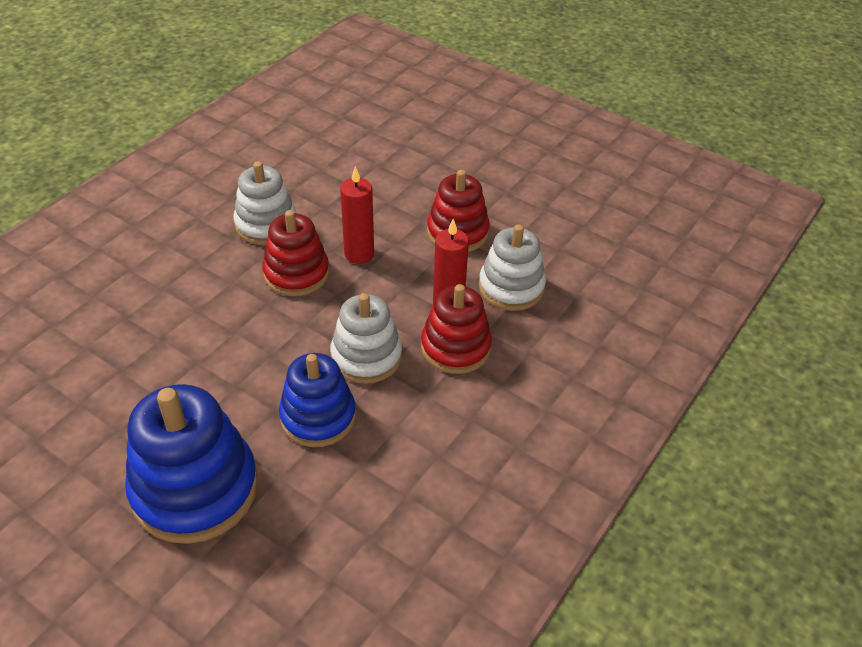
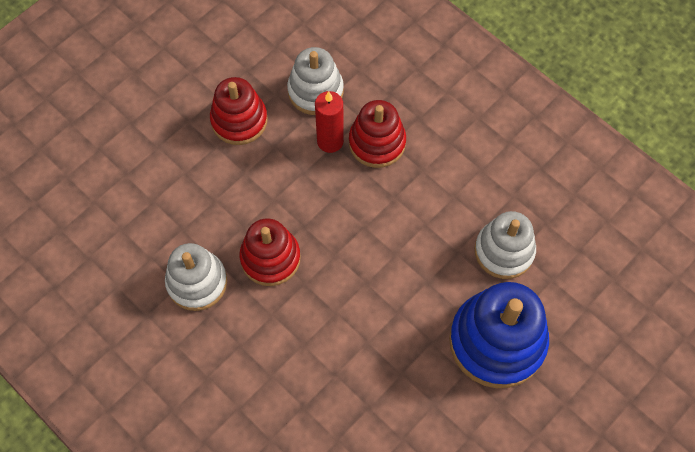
camera: 80 degrees left, 20 degrees up
blue stacking toy [279,353,356,447] -> none
white stacking toy [330,293,402,384] -> white stacking toy moved to [475,211,536,279]
red candle [340,166,374,264] -> none

